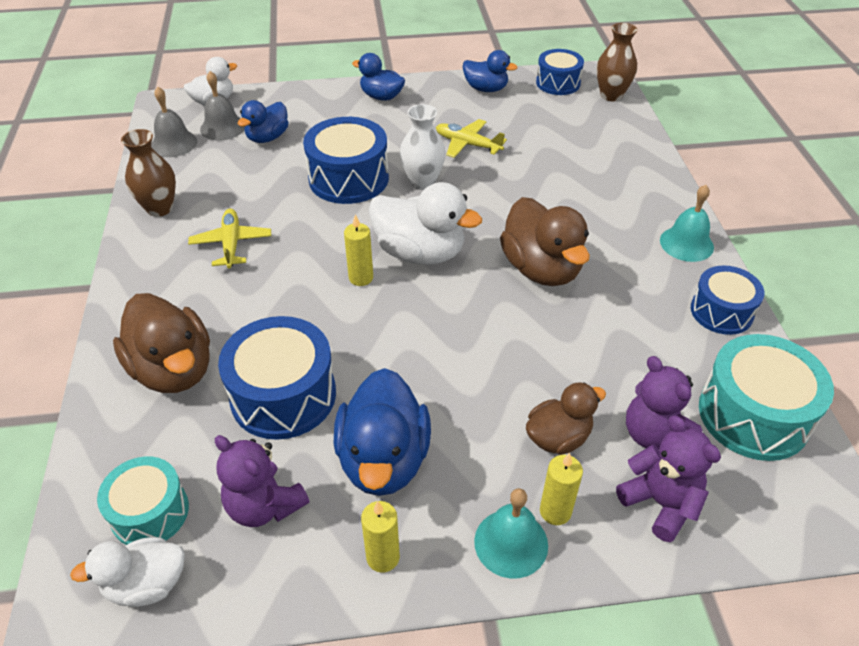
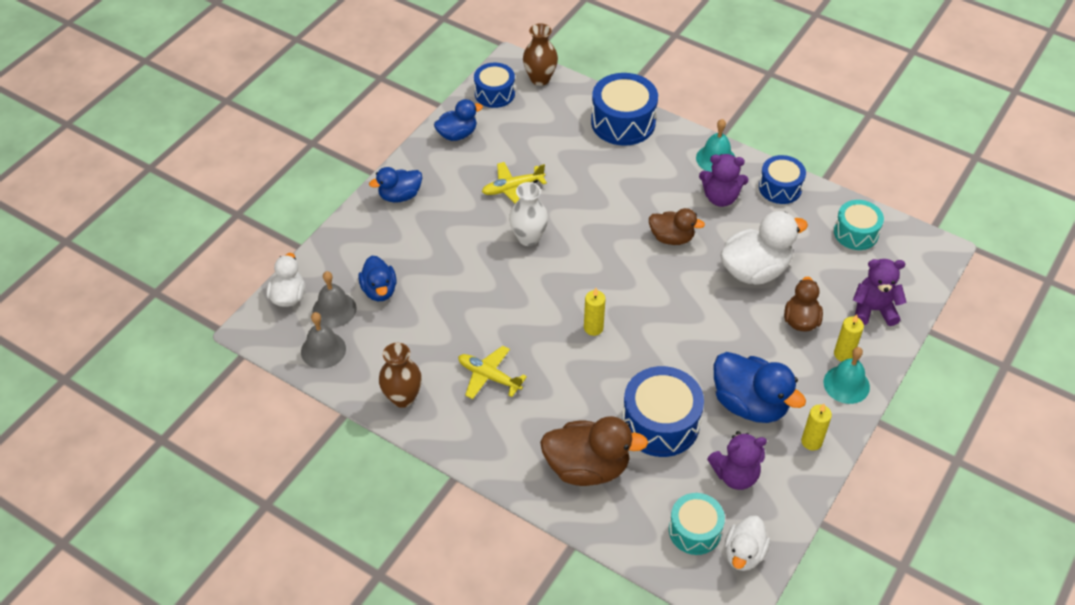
camera: 50 degrees left, 5 degrees up
blue drum [303,117,389,204] -> blue drum moved to [591,73,658,146]
white duck [368,182,482,265] -> white duck moved to [720,211,808,284]
brown duck [500,197,590,286] -> brown duck [649,208,705,245], size x0.61
purple teddy bear [626,356,702,449] -> purple teddy bear moved to [699,154,748,207]
turquoise drum [699,334,834,461] -> turquoise drum [834,200,884,250], size x0.64

